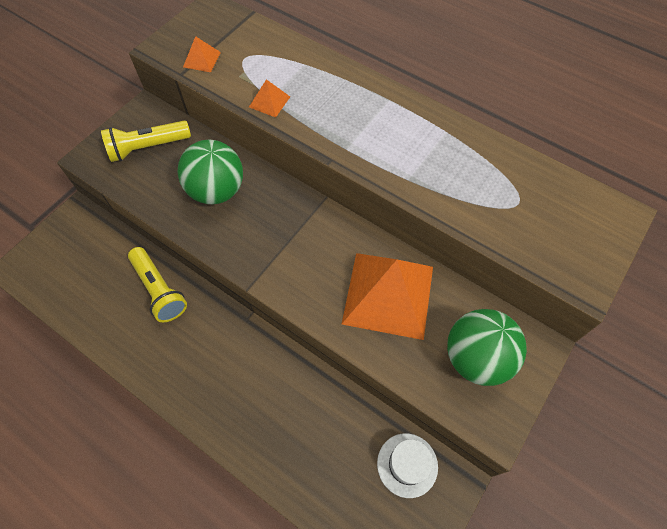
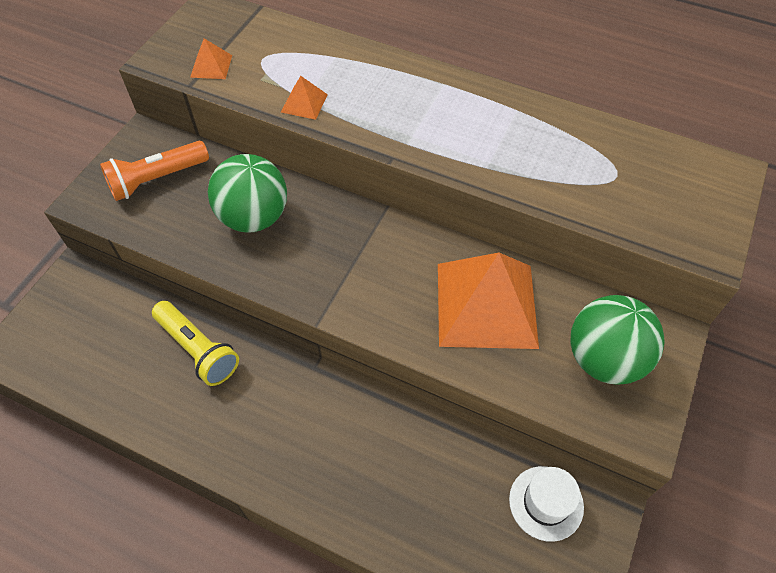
camera: 10 degrees left, 5 degrees down
yellow flashlight [101,121,191,162] -> orange flashlight [100,141,209,201]

